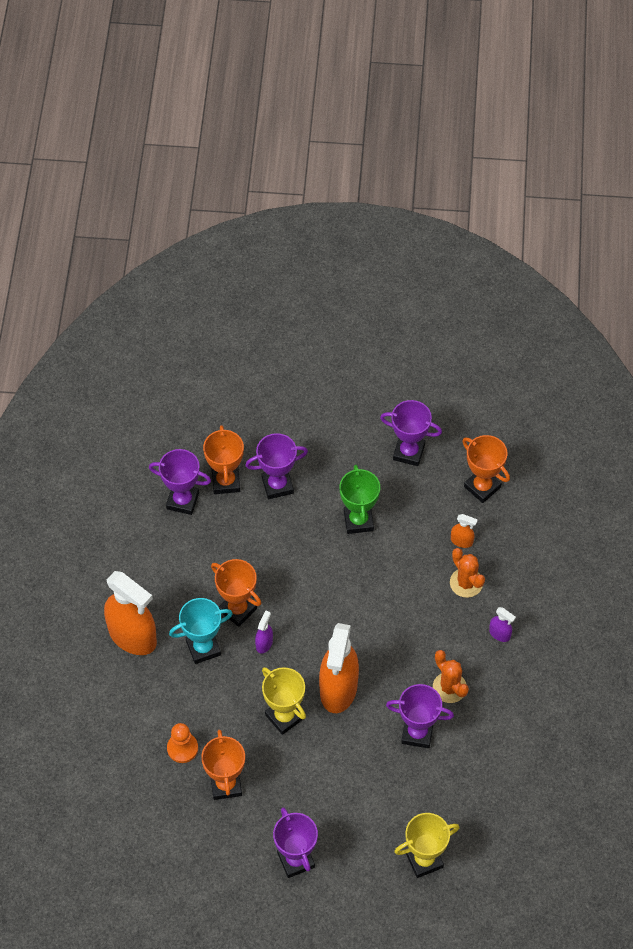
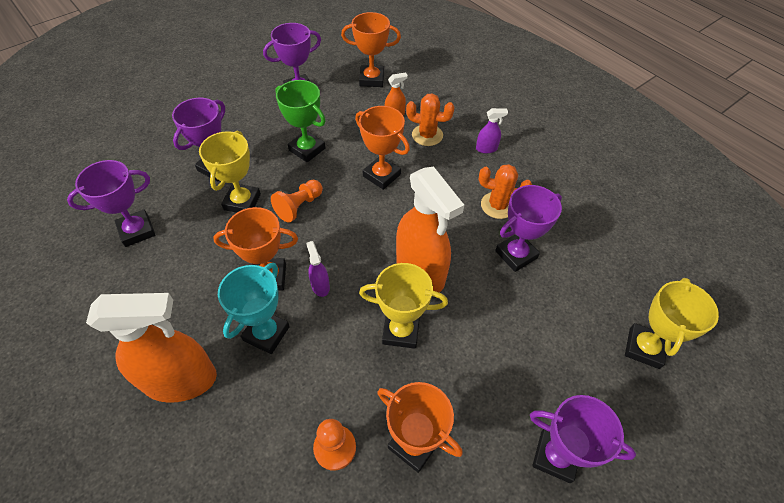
camera: 45 degrees left, 5 degrees down
orange trophy [203,425,244,494] -> orange trophy moved to [355,106,410,190]
none -> yellow trophy [199,131,261,213]
none -> orange pawn [271,180,323,223]

